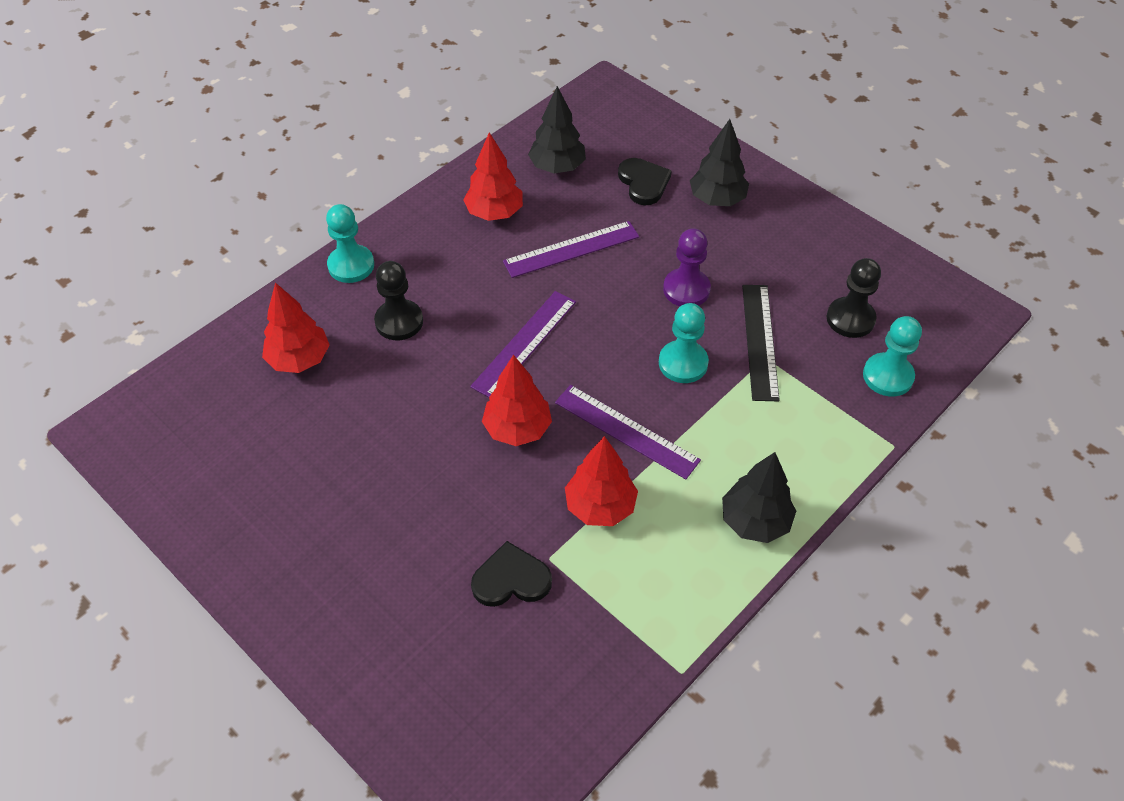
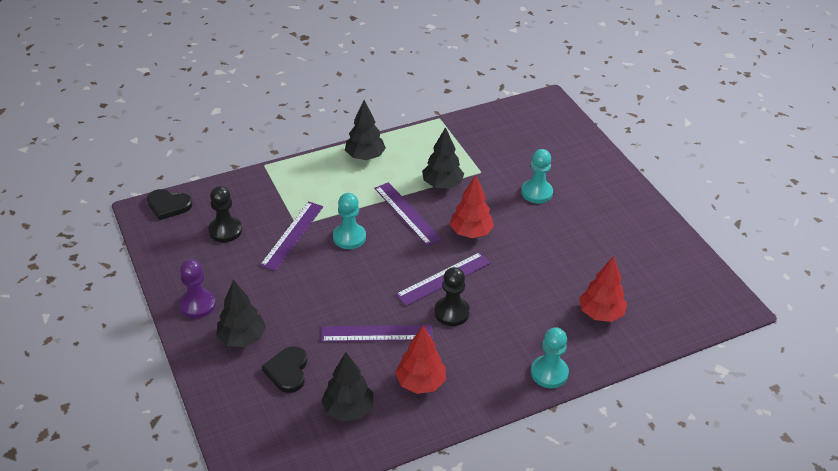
camera: 160 degrees left, 10 degrees down
black pawn [374,261,423,340] -> black pawn moved to [434,267,470,326]
black heart [471,541,552,607] -> black heart moved to [147,189,193,220]
red tree [565,436,638,526] -> black tree [422,127,464,188]
purple pawn [663,228,711,306] -> purple pawn moved to [179,259,216,318]
black ruler [742,285,780,401] -> purple ruler [260,201,323,271]
turquoise pawn [863,316,922,397] -> turquoise pawn moved to [521,149,553,203]

